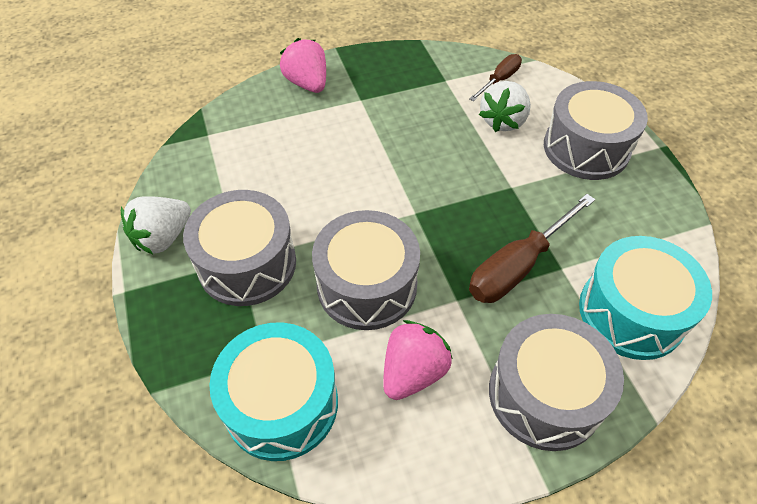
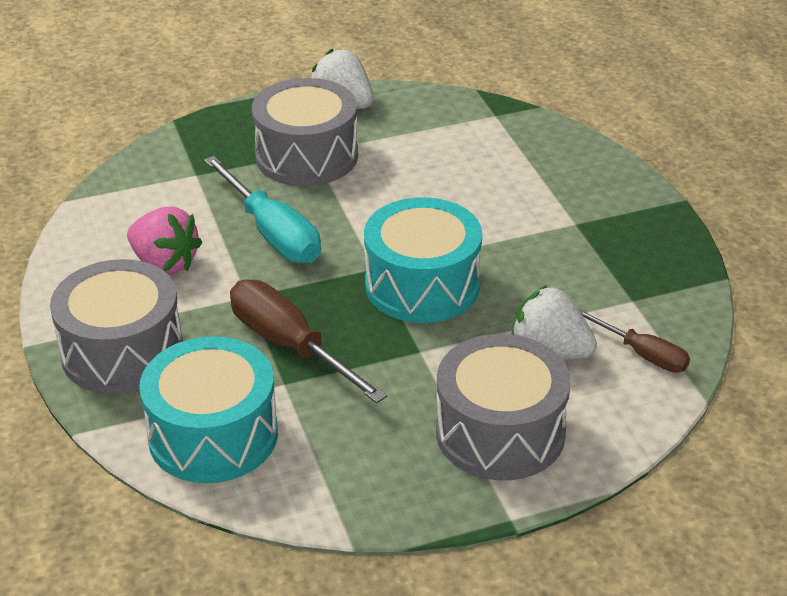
camera: 90 degrees right, 15 degrees down
turquoise drum [209,322,338,461] -> turquoise drum moved to [364,197,482,323]
pink strawberry [280,38,326,93] -> none
grey drum [312,210,420,330] -> turquoise screwdriver [204,156,321,264]

